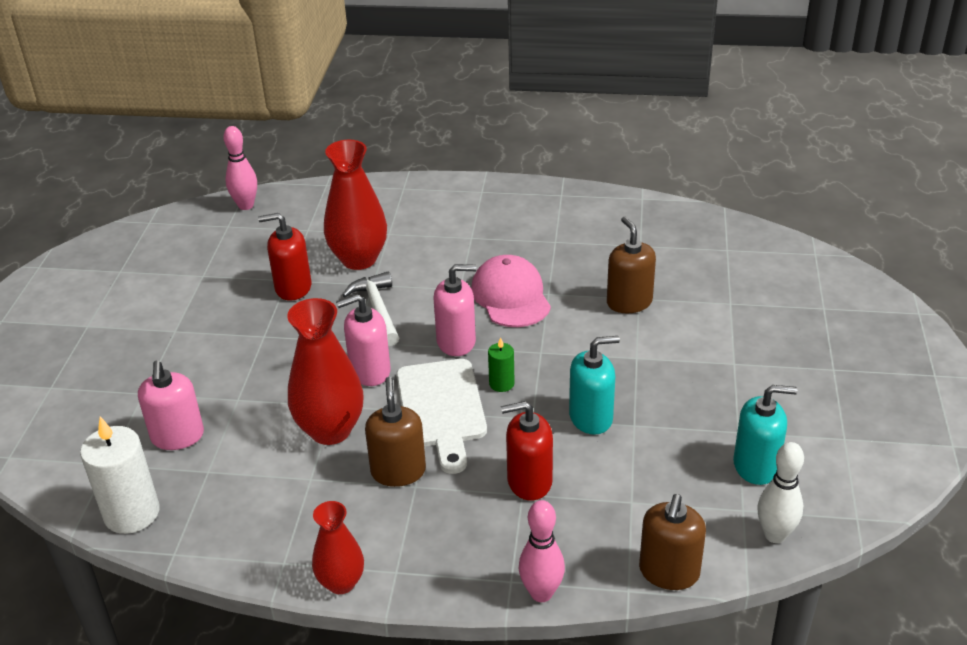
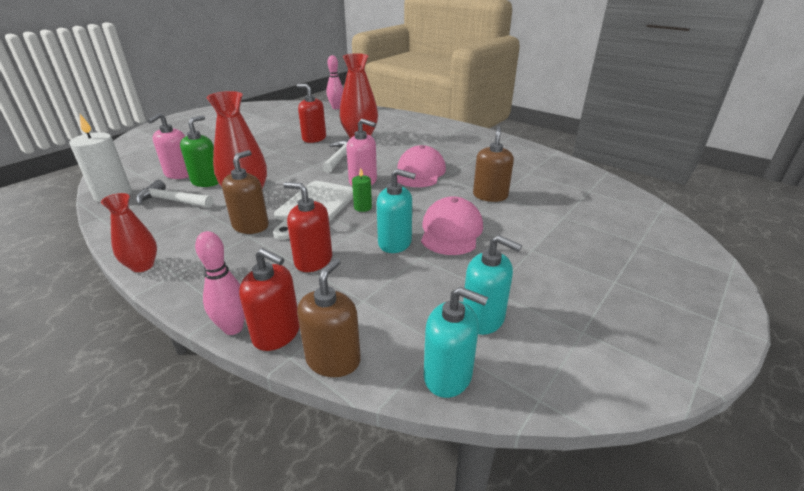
camera: 30 degrees right, 5 degrees down
pink soap dispenser [336,294,391,386] -> none
brown soap dispenser [639,494,706,590] -> brown soap dispenser turned 150 degrees clockwise [297,258,361,377]
white bowling pin [757,442,804,543] -> turquoise soap dispenser [424,287,488,398]
none -> white hammer [136,180,213,208]
none -> green soap dispenser [180,116,219,187]
none -> red soap dispenser [239,248,300,351]
none -> pink cap [421,196,483,255]

